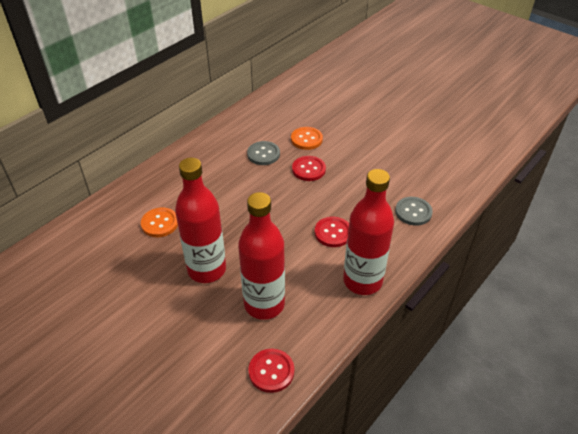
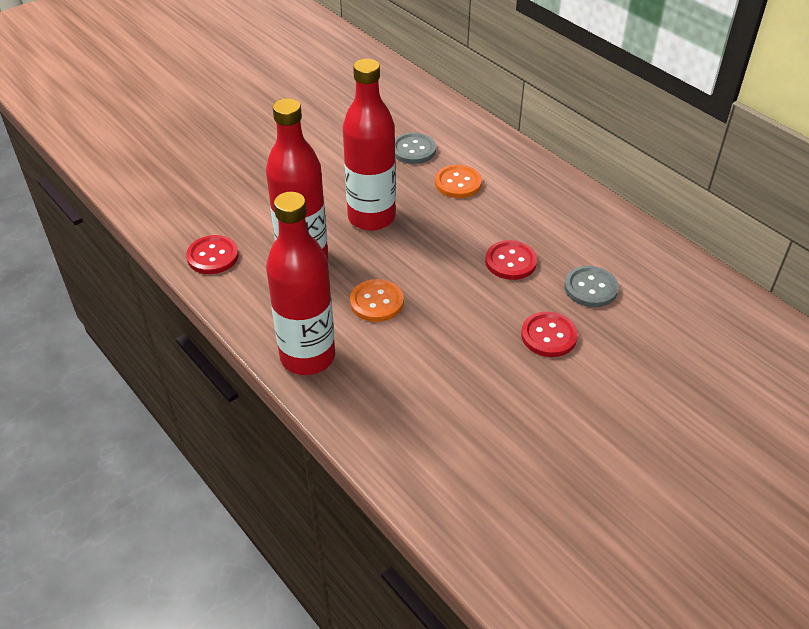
camera: 100 degrees right, 0 degrees up
orange button [291,127,323,150] -> orange button moved to [350,279,404,322]
red button [315,217,349,247] -> red button moved to [485,240,537,280]
grey button [395,197,433,226] -> grey button moved to [395,133,436,164]

